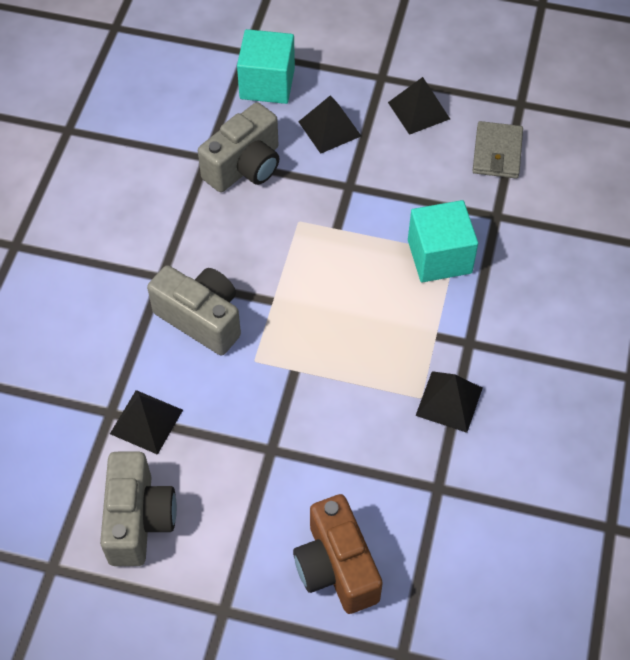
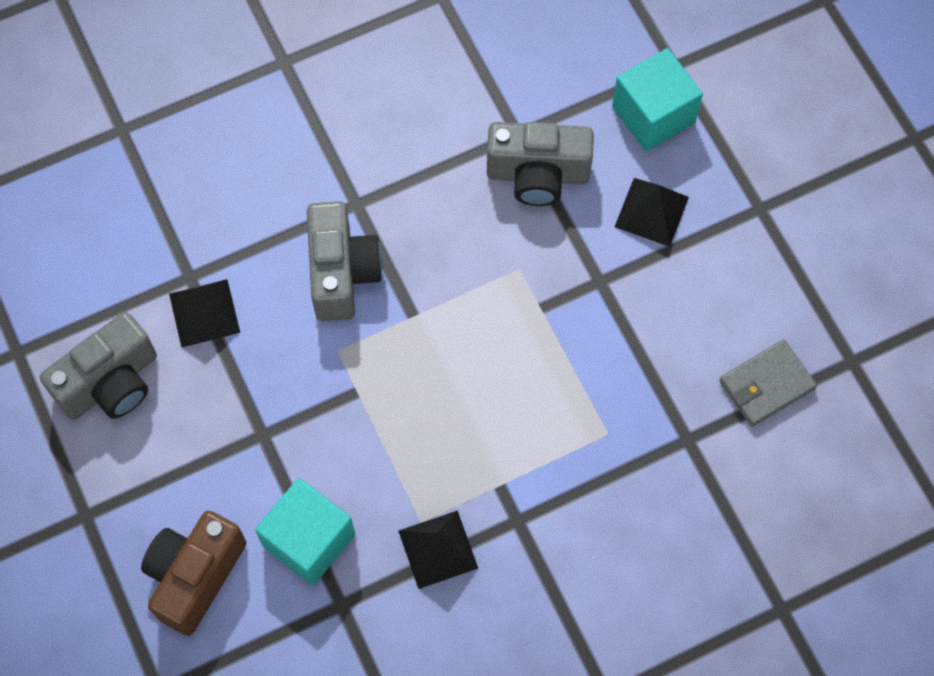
camera: 50 degrees right, 10 degrees up
black pyramid [388,77,450,135] -> none
turquoise cube [408,200,478,282] -> turquoise cube moved to [255,478,355,585]

